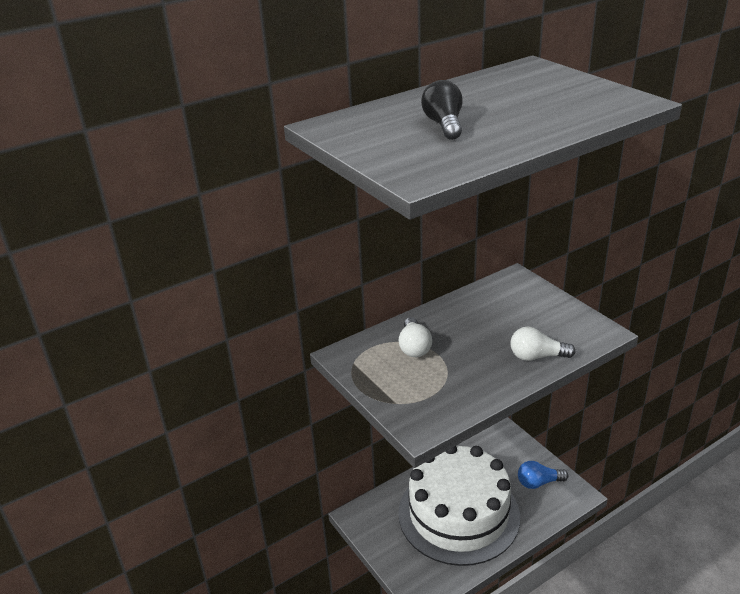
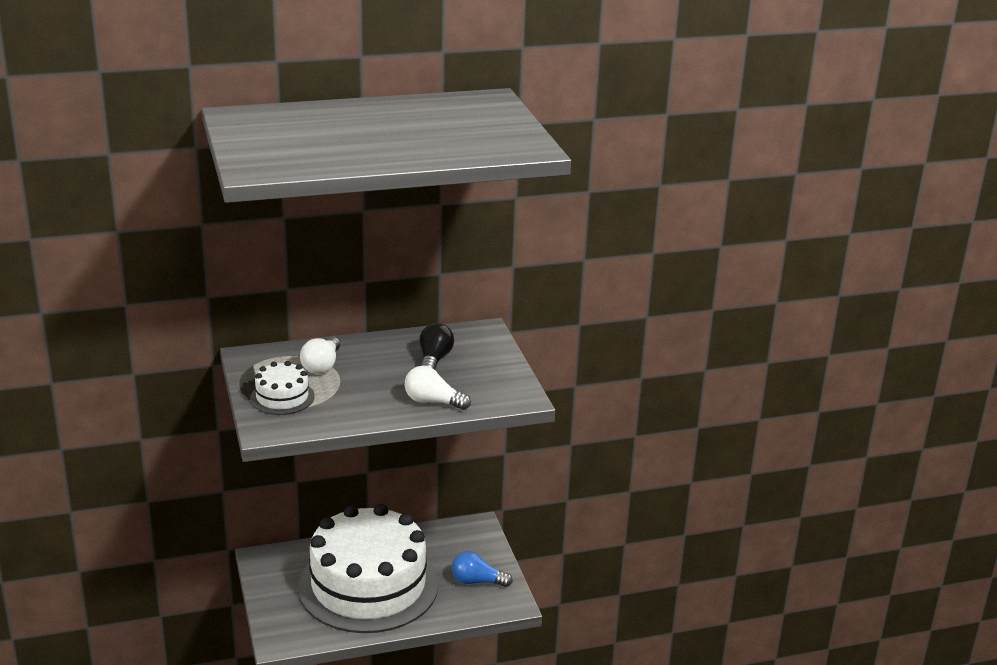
camera: 15 degrees right, 5 degrees down
black light bulb [421,80,462,140] -> black light bulb moved to [420,323,454,370]
none -> white cake [250,361,315,415]

